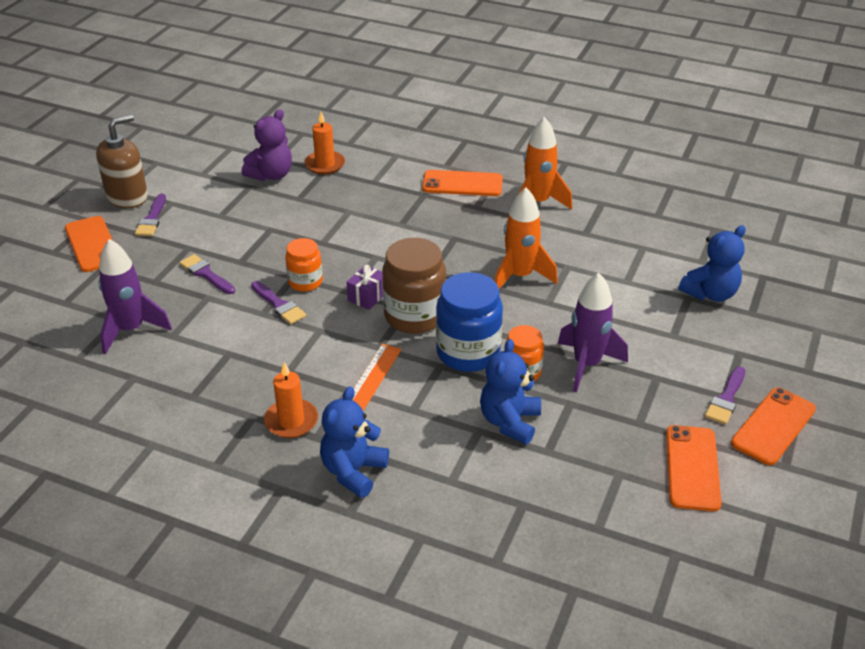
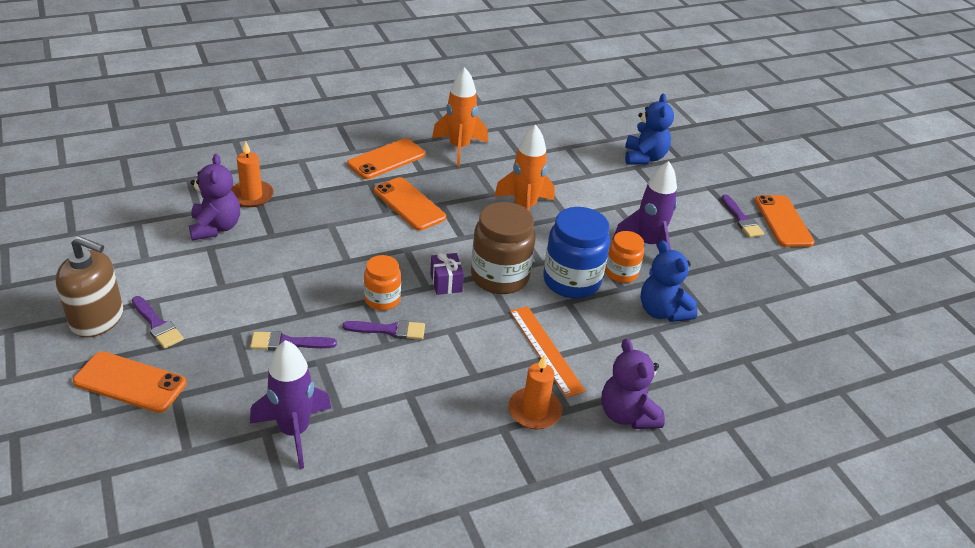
camera: 50 degrees left, 0 degrees up
brown soap dispenser [96,114,148,208] -> brown soap dispenser turned 105 degrees clockwise [56,236,123,338]
blue teddy bear [320,386,389,498] -> purple teddy bear [602,339,665,429]
orange phone [666,425,722,511] -> orange phone moved to [374,177,446,231]

